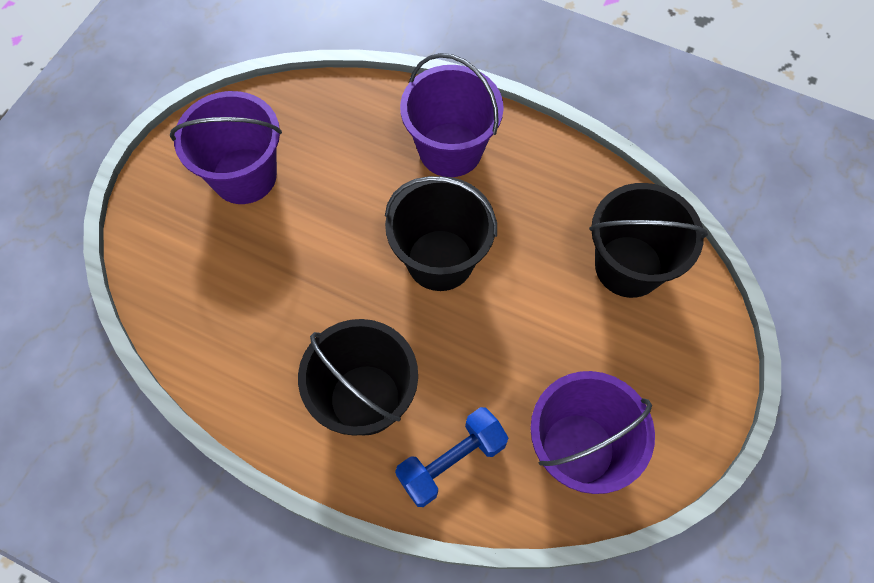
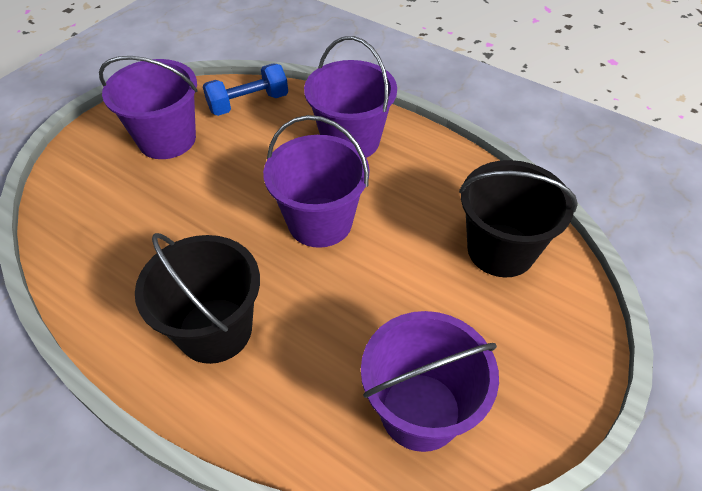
camera: 10 degrees right, 15 degrees down
black bucket [385,176,497,291] -> purple bucket [263,115,370,248]
blue dumbbell [395,407,509,507] -> blue dumbbell moved to [203,63,288,116]

